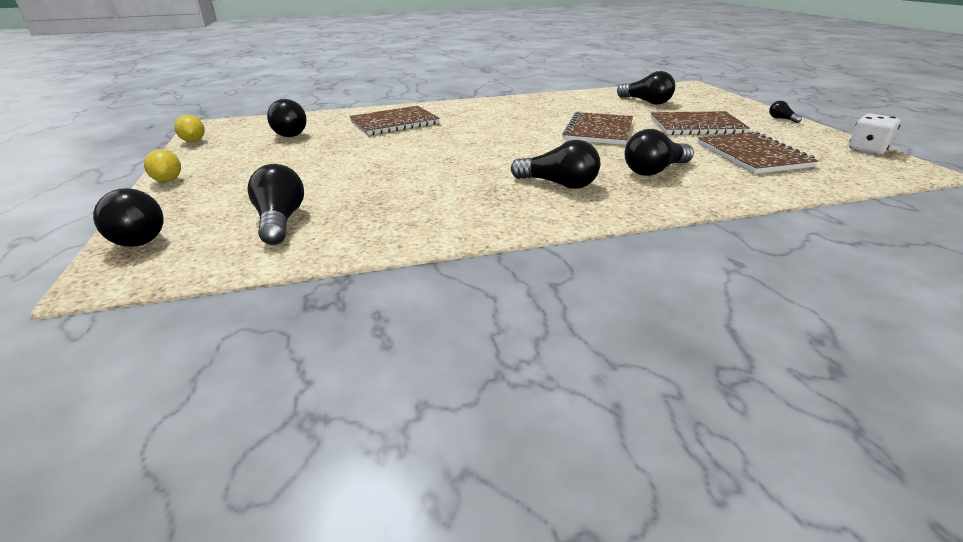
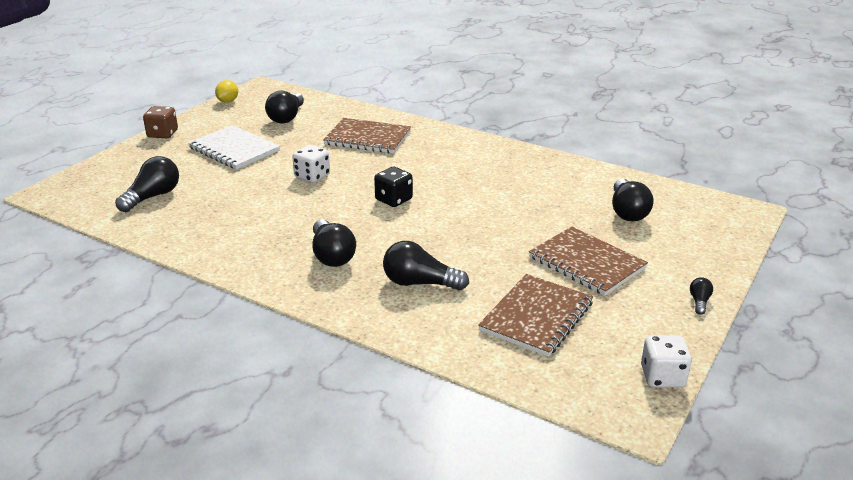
camera: 45 degrees right, 0 degrees up
black light bulb [93,188,164,247] -> none
yellow lemon [144,149,181,182] -> brown dice [143,106,178,138]
brown notebook [562,112,633,145] -> none
none -> white notebook [188,125,280,170]
none -> white dice [292,145,330,183]
none -> black dice [374,167,413,207]

